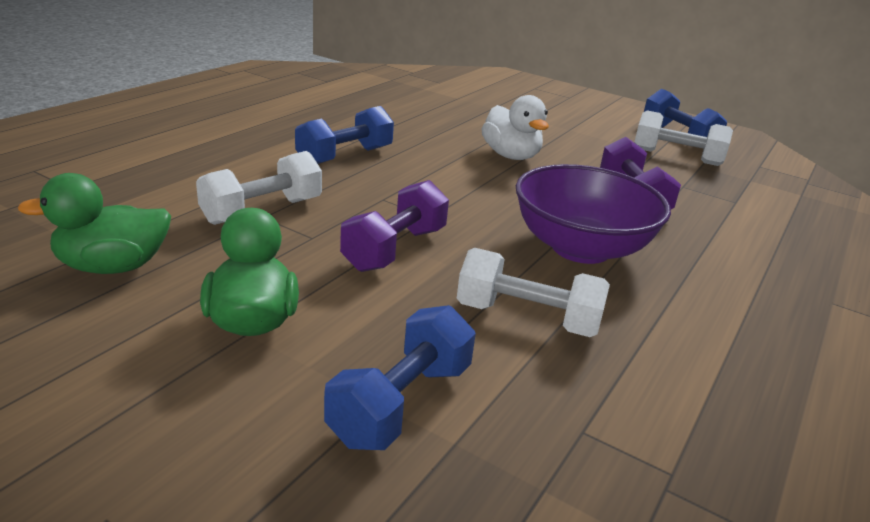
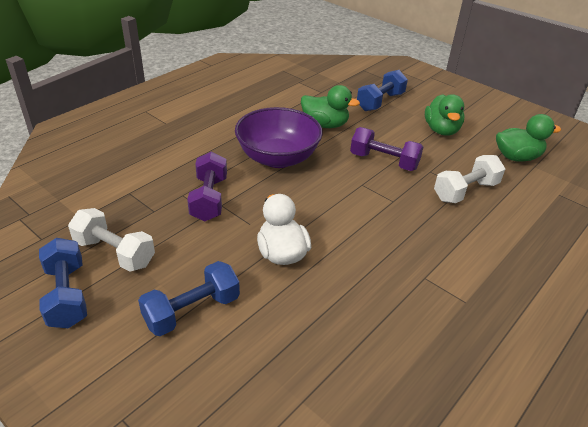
camera: 170 degrees left, 10 degrees up
blue dumbbell [295,106,394,164] -> blue dumbbell moved to [138,261,240,336]
purple dumbbell [340,180,449,272] -> purple dumbbell turned 75 degrees clockwise [350,127,423,171]
white dumbbell [457,248,610,337] -> green duck [301,85,360,128]

